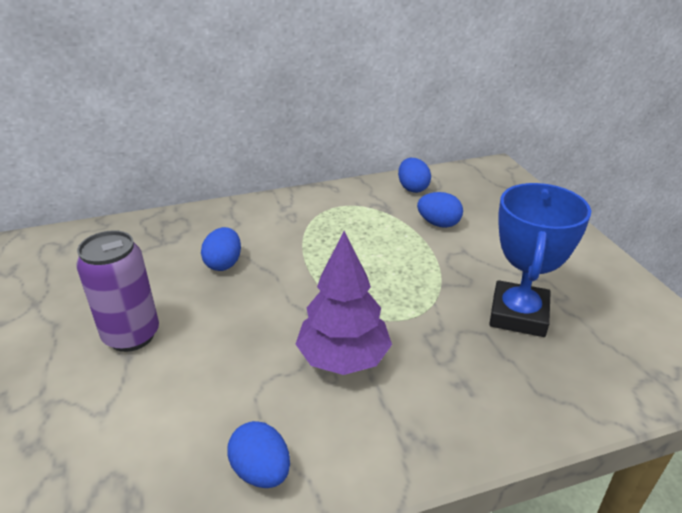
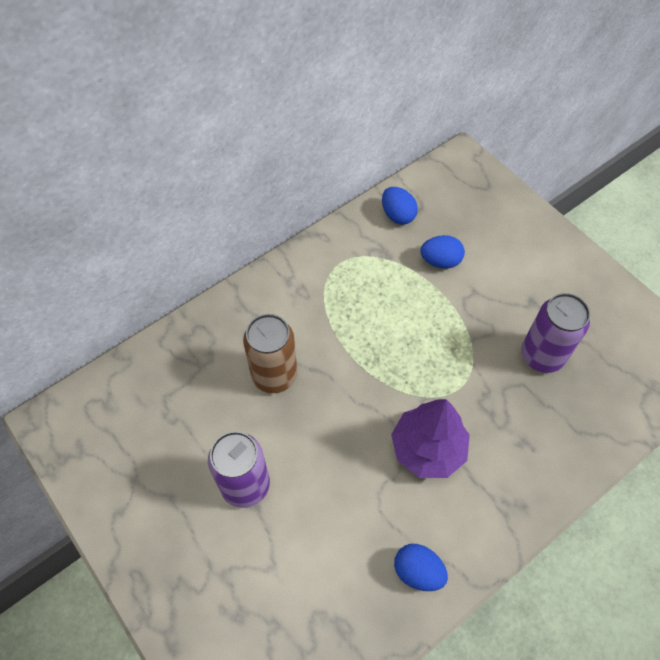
camera: 20 degrees left, 25 degrees up
blue egg [201,227,241,271] -> brown can [243,314,297,393]
blue trophy [489,183,591,337] -> purple can [521,293,590,373]

